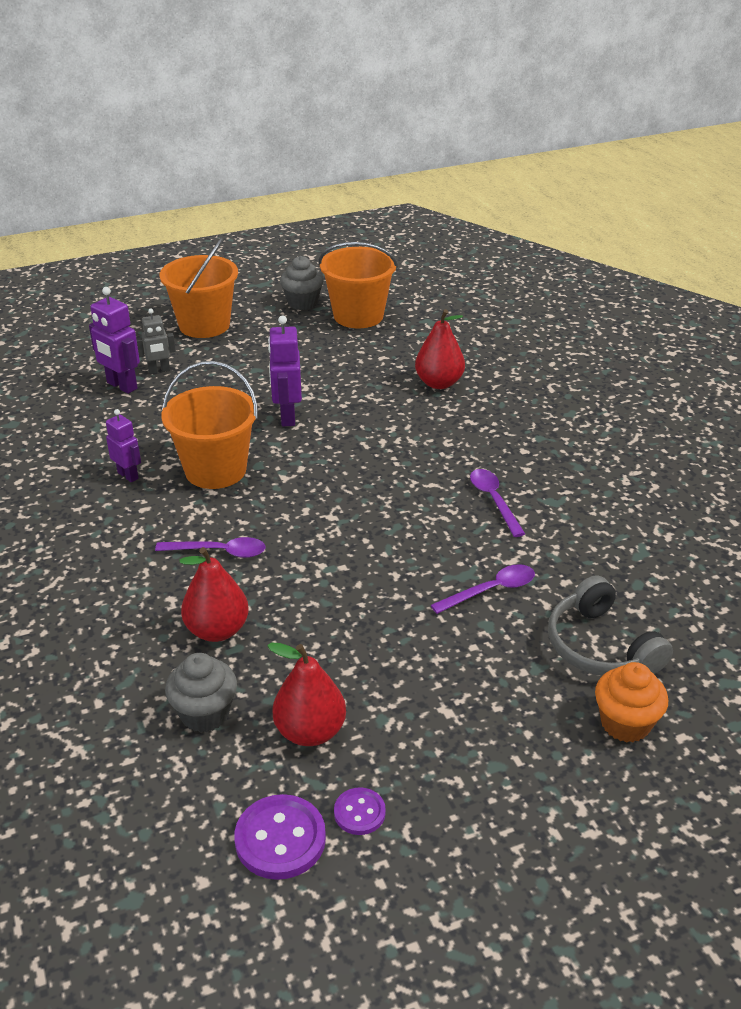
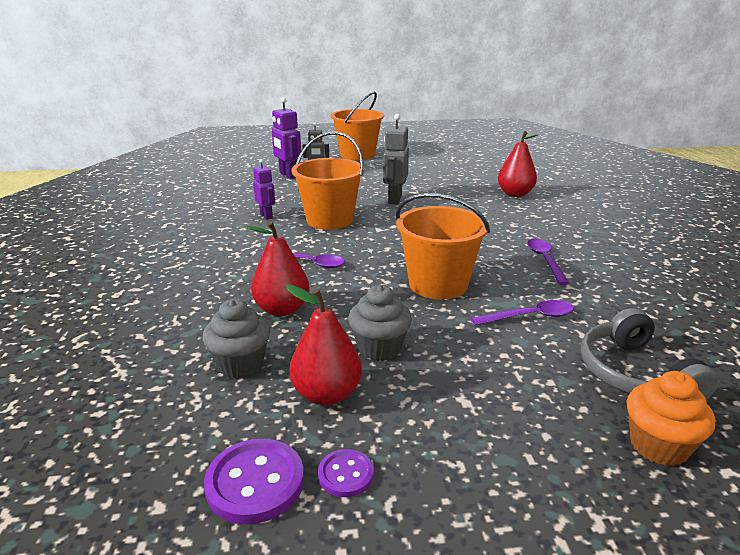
camera: 15 degrees right, 10 degrees down
purple robot [268,315,302,426] -> grey robot [383,114,409,204]
grey cupcake [280,256,324,310] -> grey cupcake moved to [348,285,412,361]
orange bucket [318,242,398,328] -> orange bucket moved to [396,193,490,300]

